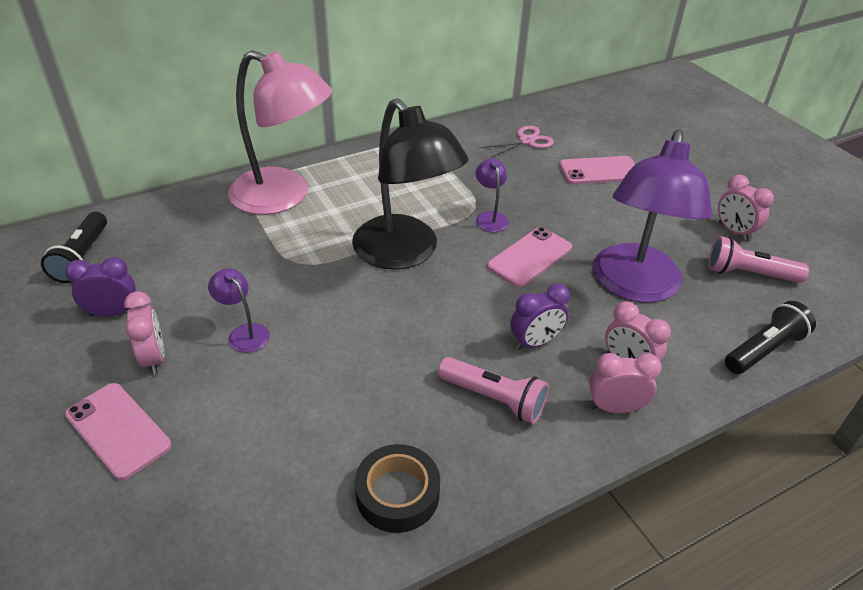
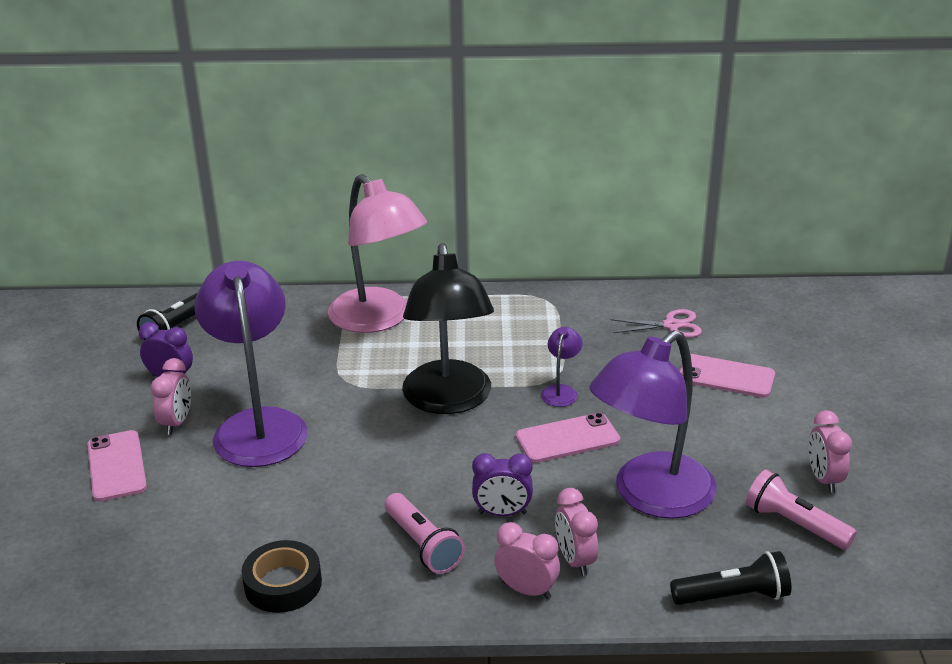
camera: 30 degrees right, 10 degrees down
purple lamp [208,268,270,353] -> purple lamp [195,261,307,467], size x2.43

